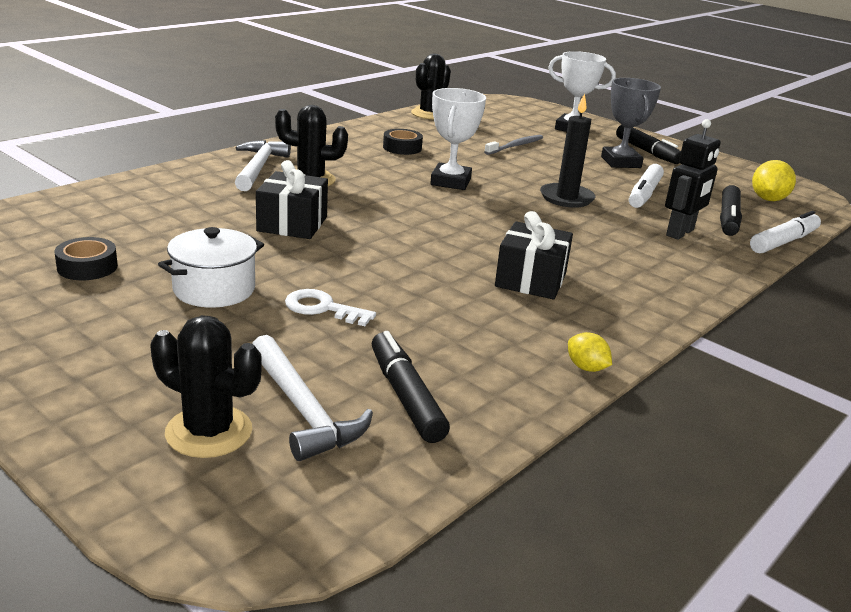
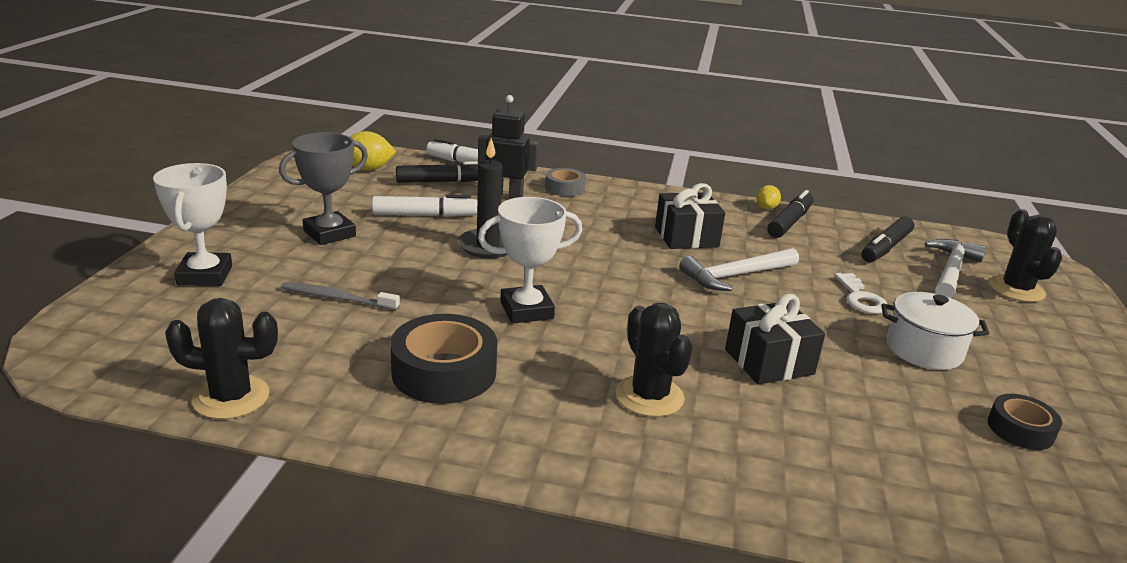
camera: 120 degrees left, 0 degrees up
white hammer [235,140,291,191] -> white hammer moved to [679,248,799,291]
black tape [383,129,423,155] -> black tape [390,314,497,404], size x1.72
black marker [616,125,681,164] -> black marker moved to [767,190,813,238]
none -> grey tape [545,168,586,196]

